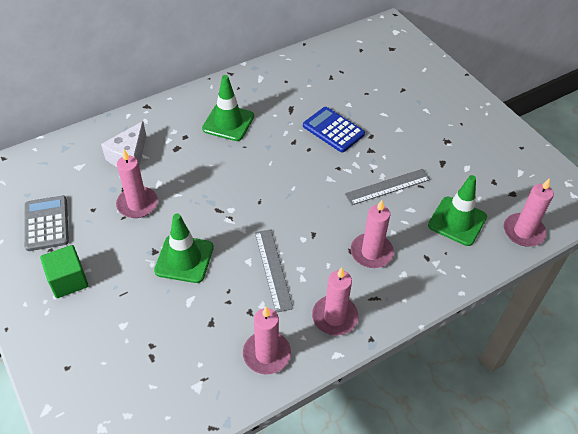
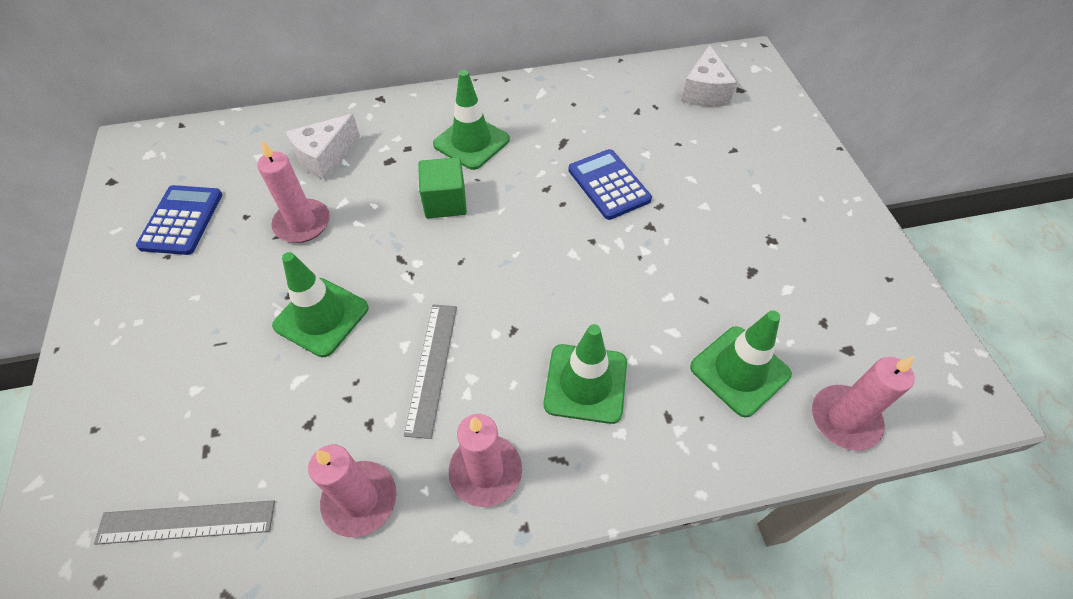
camera: 20 degrees right, 5 degrees up
grey calculator [24,196,69,251] -> blue calculator [136,185,222,255]
green cube [40,245,88,298] -> green cube moved to [418,157,467,218]
grey ruler [345,169,431,205] -> grey ruler moved to [94,500,275,545]
pink candle [351,200,394,268] -> green traffic cone [544,324,627,424]
none -> white cheese [681,45,737,107]

